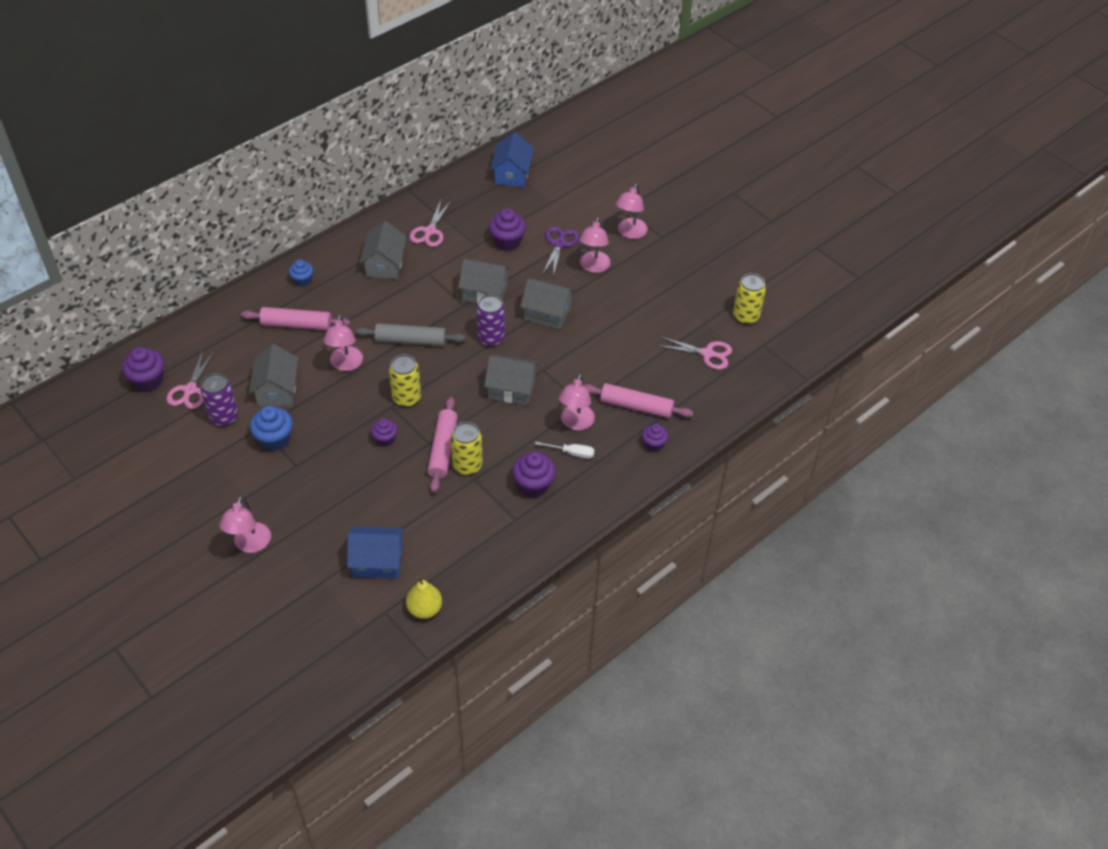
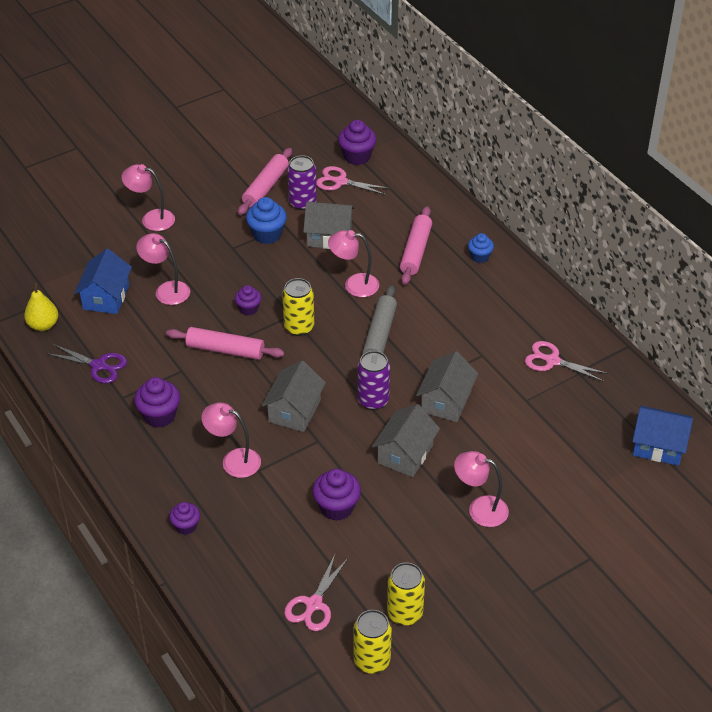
camera: 100 degrees right, 5 degrees down
grey house [359,221,407,279] -> none
yellow can [451,422,483,475] -> yellow can moved to [387,562,425,626]
purple cupcake [489,208,526,251] -> purple cupcake moved to [312,469,361,521]
white screwdriver [535,441,595,459] -> none
purple scissors [542,227,579,277] -> purple scissors moved to [46,344,127,383]
pink rolling pin [583,383,694,418] -> pink rolling pin moved to [238,148,292,215]
pink lamp [616,184,648,239] -> pink lamp moved to [136,233,190,305]

